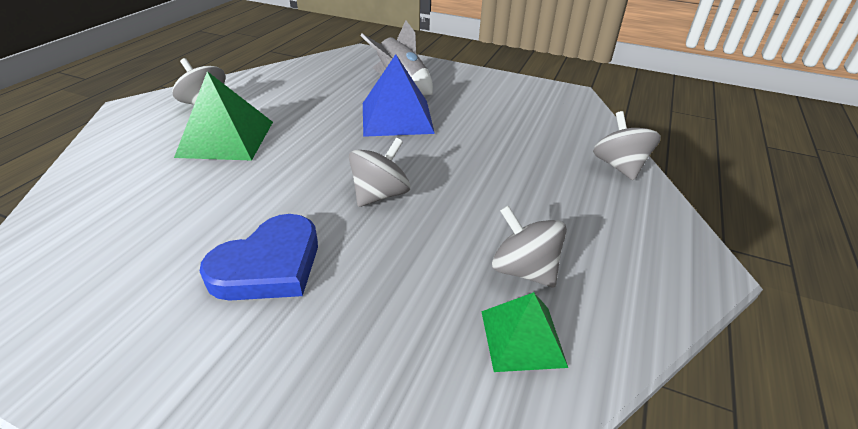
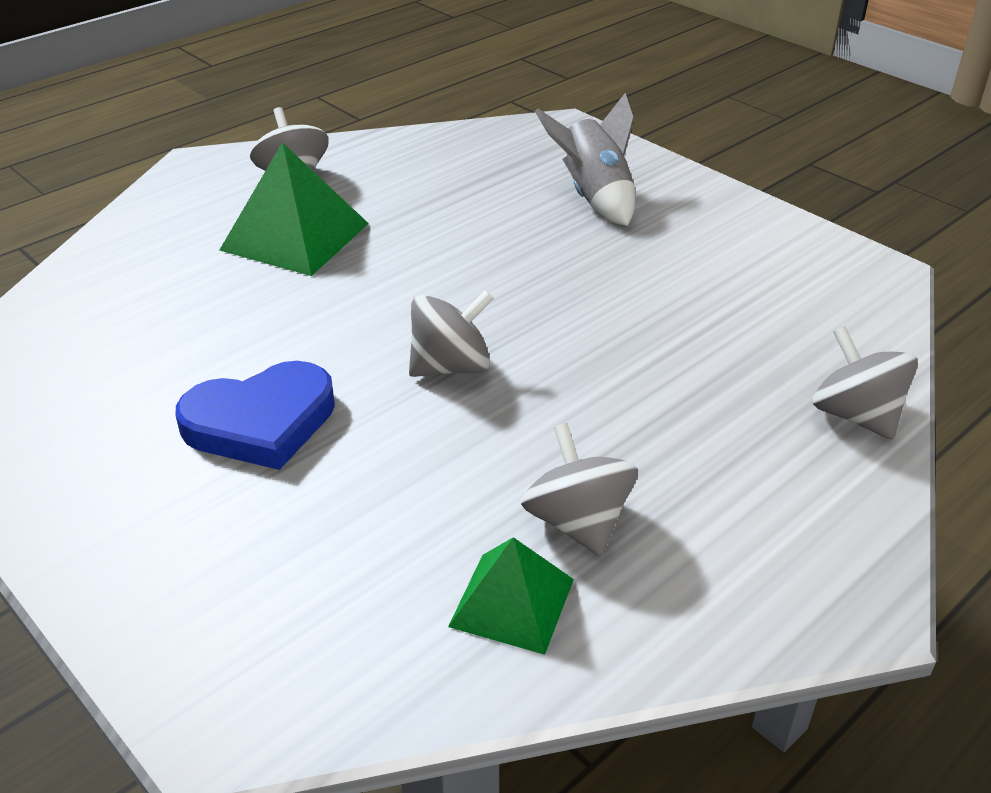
camera: 25 degrees right, 0 degrees up
blue pyramid [363,54,435,137] -> none
grey spinning top [593,111,661,181] -> grey spinning top turned 45 degrees counterclockwise [813,326,918,440]

